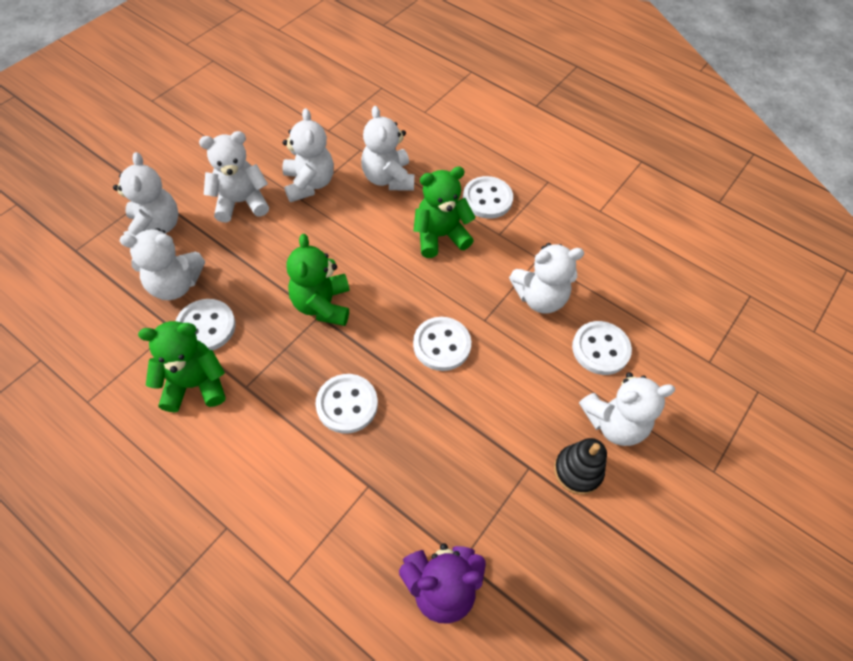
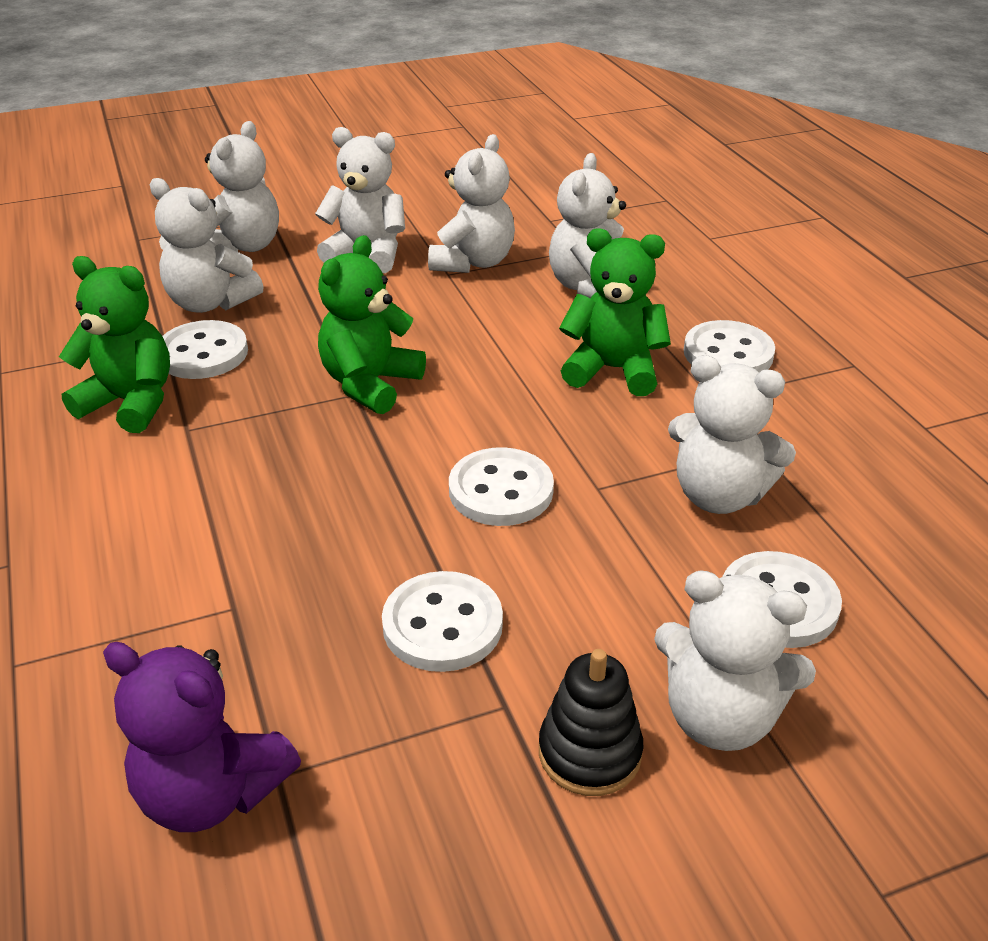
camera: 35 degrees right, 20 degrees down
white button [316,374,378,433] -> white button moved to [382,571,503,672]

